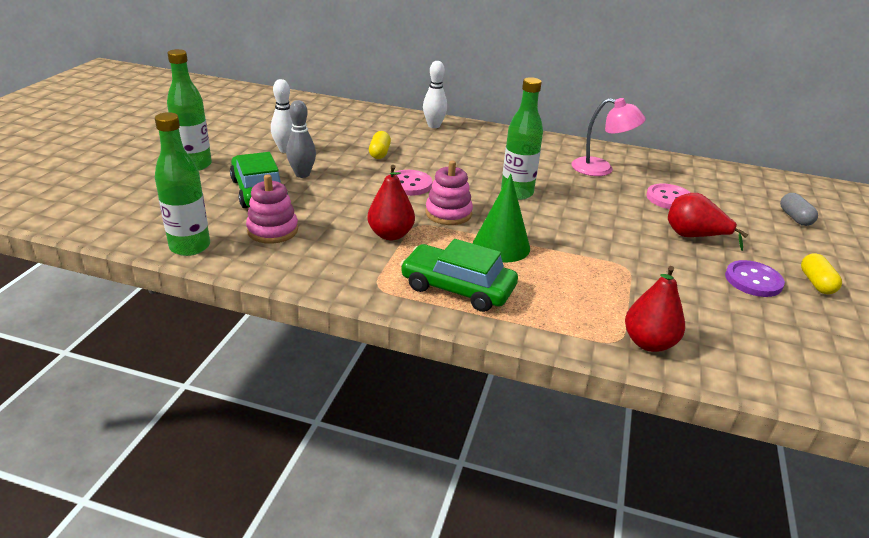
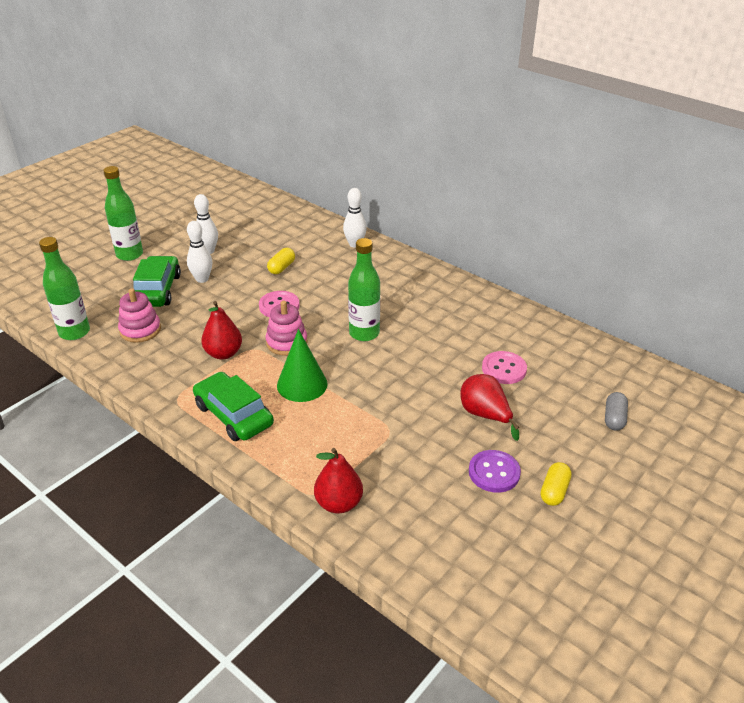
camera: 25 degrees right, 5 degrees up
grey bowling pin [286,100,316,178] -> white bowling pin [187,221,212,283]
pink lamp [572,98,646,176] -> none

